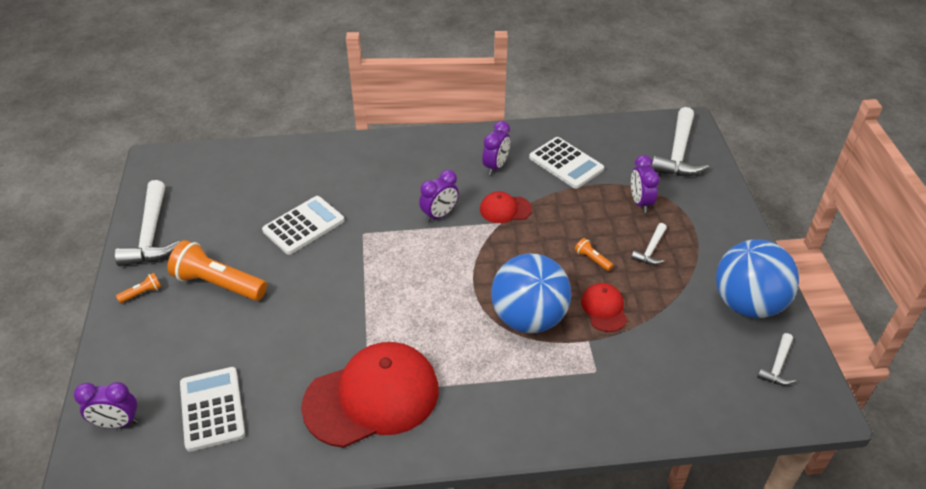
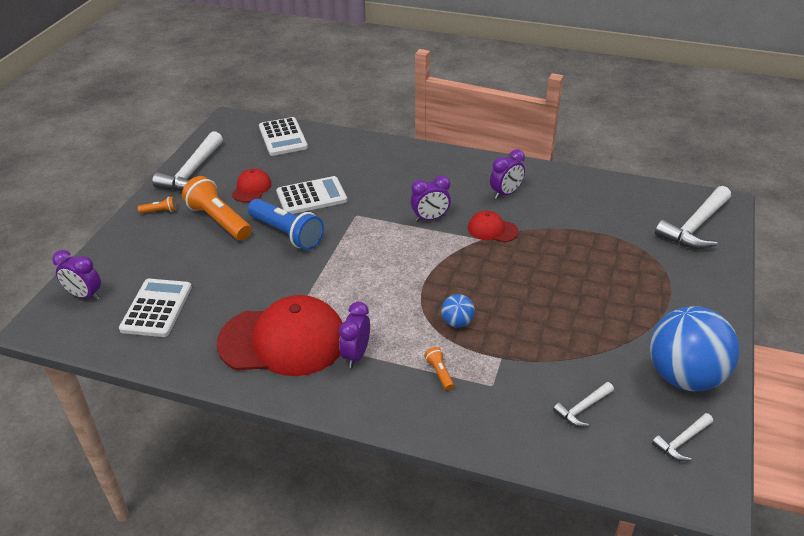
camera: 25 degrees right, 5 degrees down
blue ball [491,254,571,333] -> blue ball [441,294,475,328], size x0.44
white calculator [529,137,604,189] -> white calculator moved to [259,117,308,156]
orange flashlight [575,238,613,271] -> orange flashlight moved to [424,347,454,390]
red cap [581,283,627,332] -> red cap moved to [232,169,271,203]
purple clock [631,155,660,213] -> purple clock moved to [339,302,370,368]
white hammer [631,223,667,265] -> white hammer moved to [553,382,614,427]
none -> blue flashlight [248,199,324,250]

